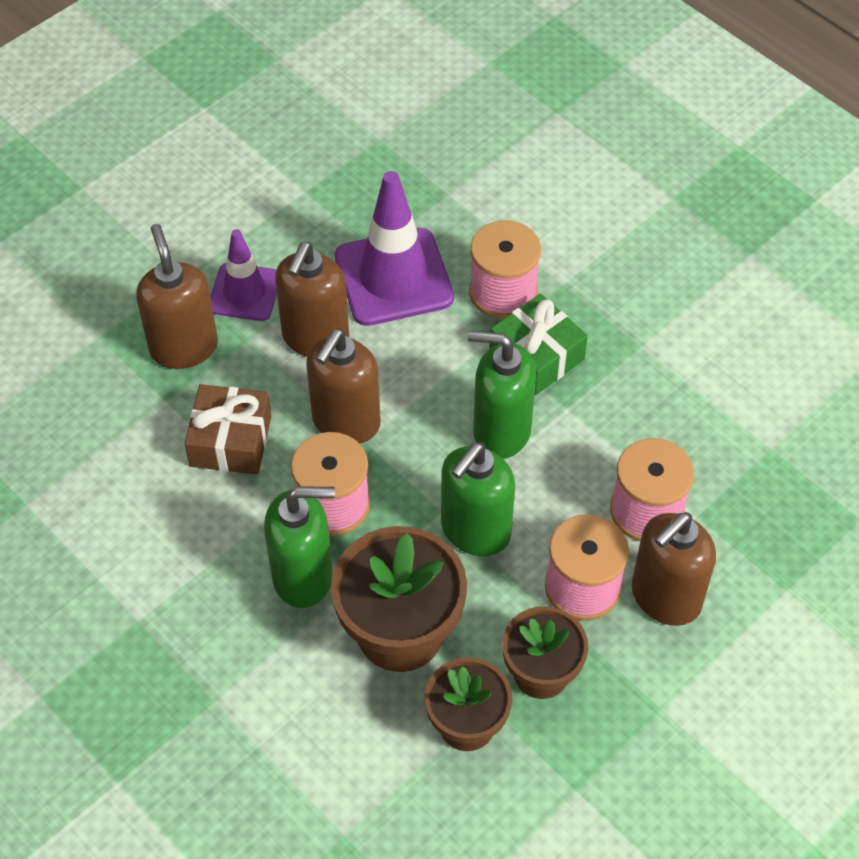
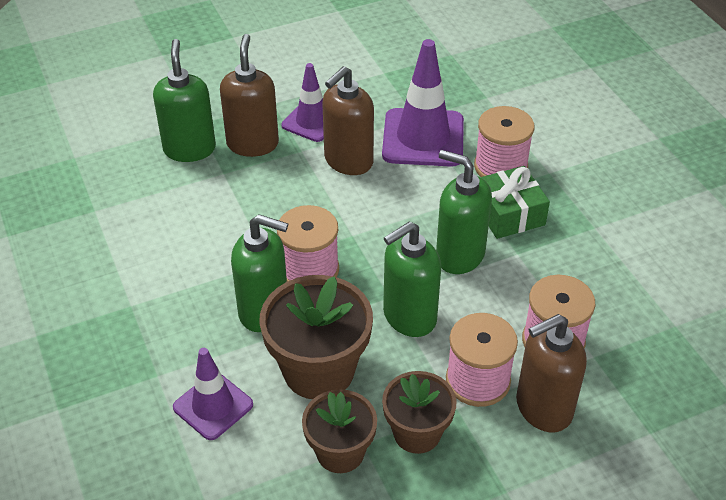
camera: 20 degrees right, 10 degrees down
brown gift [184,384,272,475] -> none
brown soap dispenser [306,329,381,444] -> none
none -> green soap dispenser [153,39,216,162]
none -> purple traffic cone [173,348,253,440]

